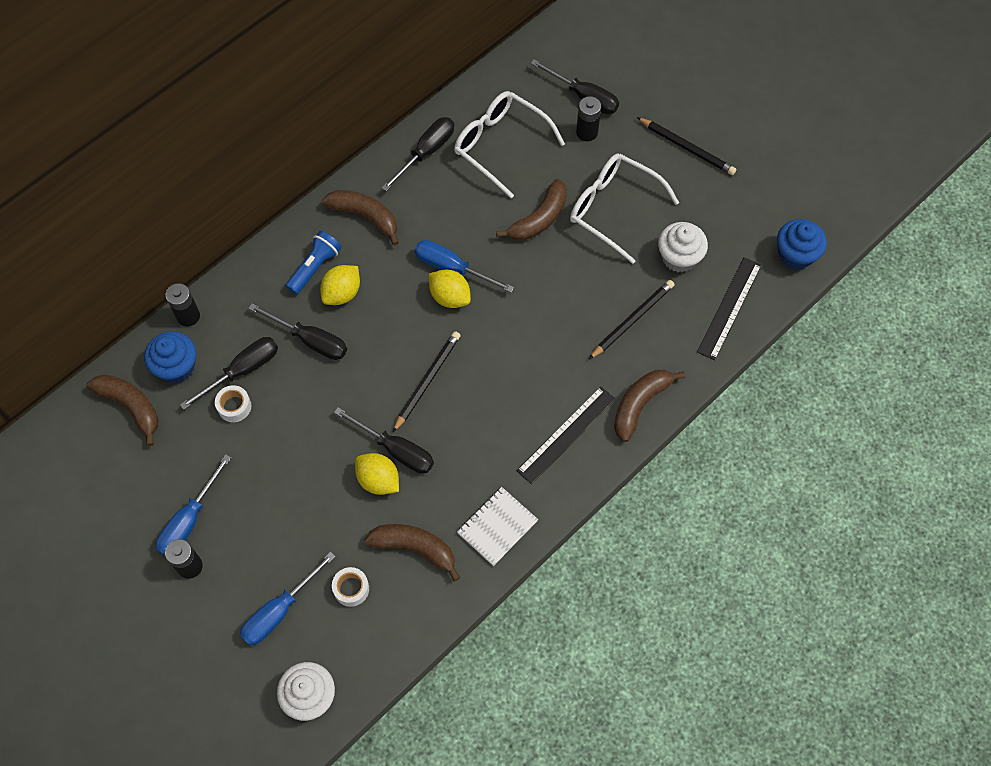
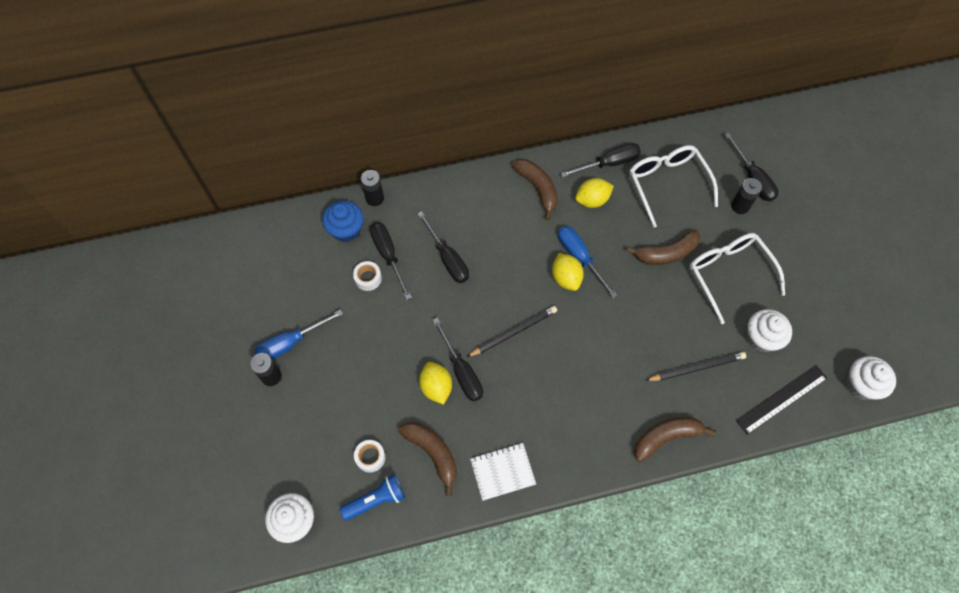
camera: 30 degrees right, 0 degrees up
brown banana [86,375,158,446] -> none
black screwdriver [180,337,278,410] -> black screwdriver turned 105 degrees counterclockwise [370,222,412,300]
blue screwdriver [240,551,336,646] -> none
blue flashlight [286,231,342,295] -> blue flashlight moved to [340,474,405,521]
yellow lemon [320,265,360,305] -> yellow lemon moved to [575,178,614,208]
black ruler [517,386,616,484] -> none
black pencil [637,117,736,175] -> none
blue cupcake [777,219,827,270] -> white cupcake [846,356,896,400]

